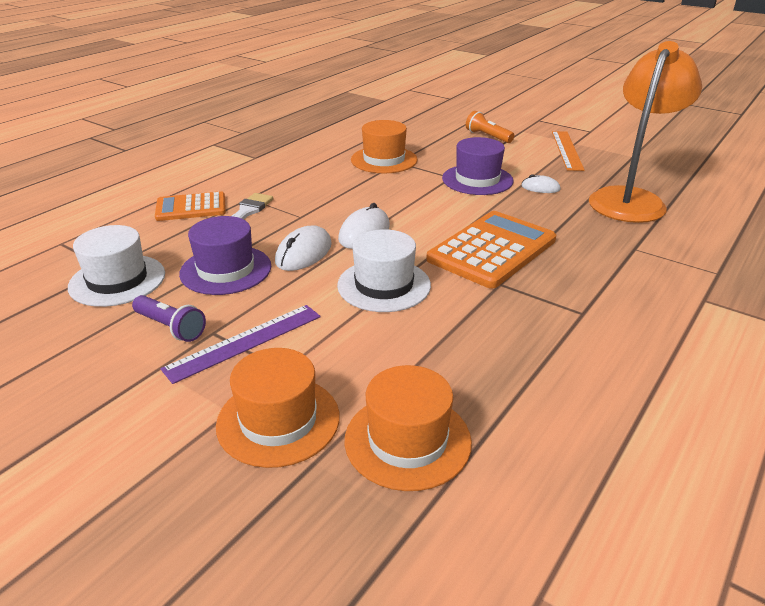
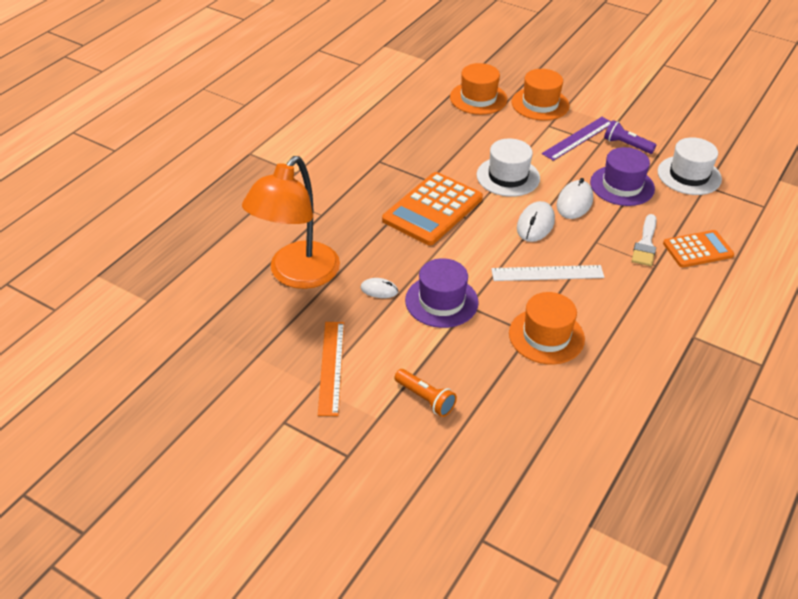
camera: 175 degrees right, 10 degrees up
none -> white ruler [491,265,604,281]

